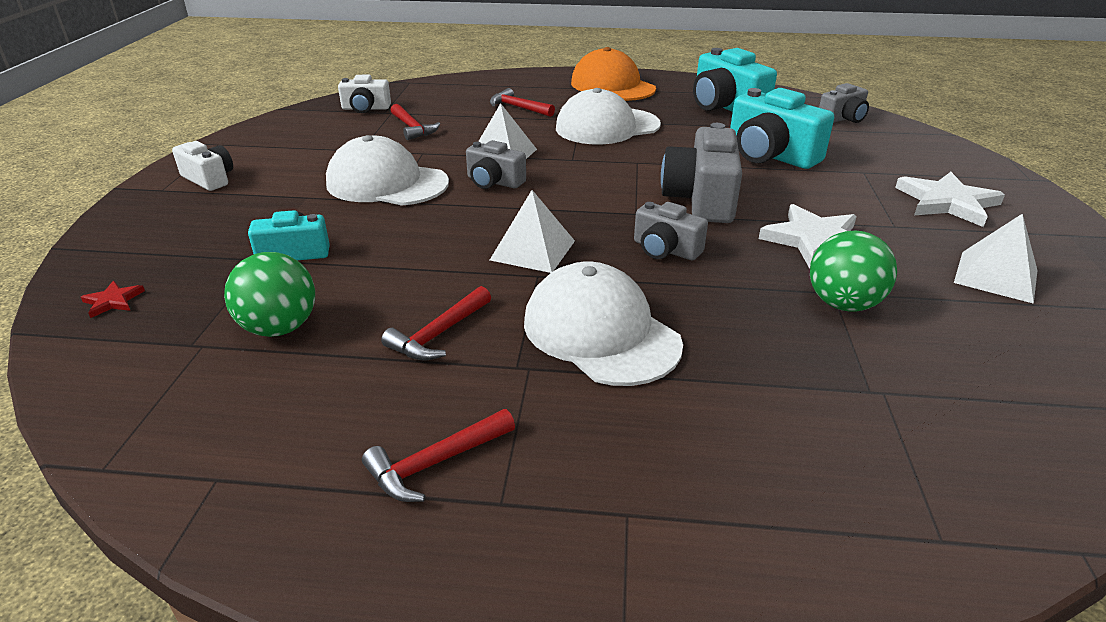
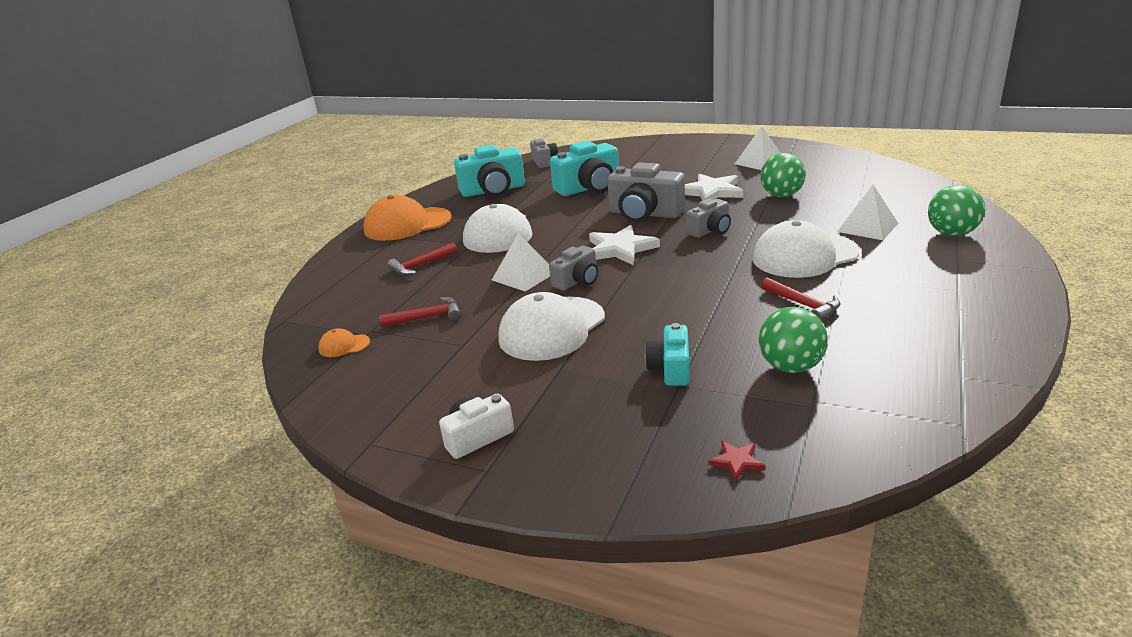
camera: 70 degrees left, 5 degrees down
white camera [338,75,391,113] -> orange cap [318,328,370,357]
red hammer [362,409,515,502] -> none
white pyramid [490,190,575,273] -> white pyramid moved to [837,185,898,240]
white star [895,172,1005,227] -> white star moved to [589,225,660,265]
none -> green ball [928,185,985,236]

